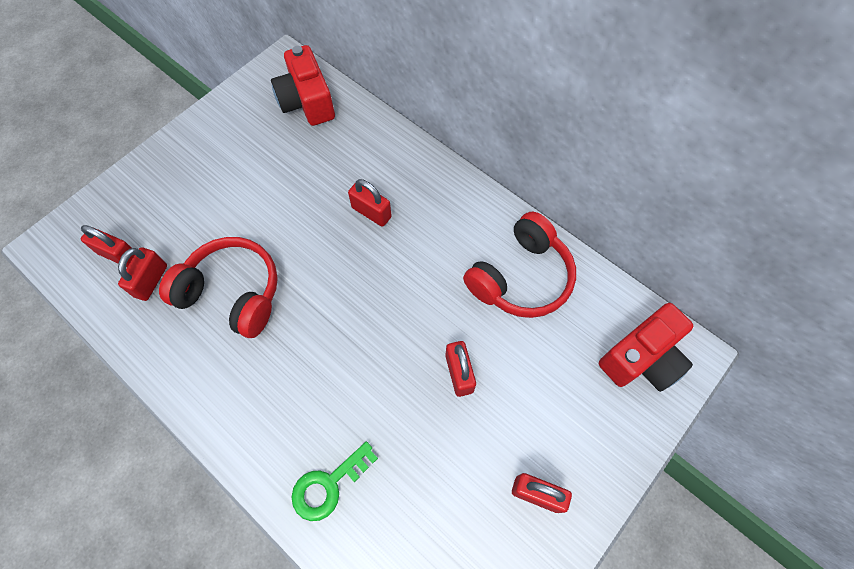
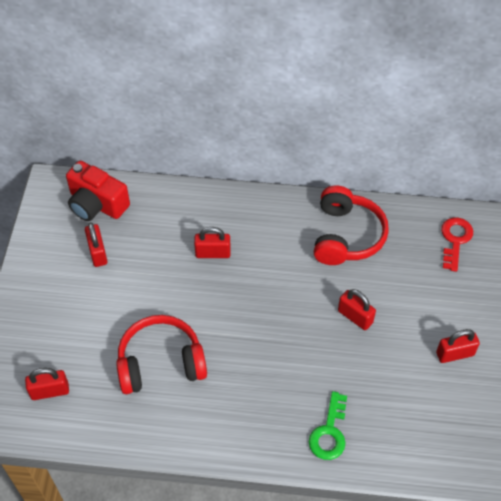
camera: 35 degrees left, 10 degrees down
red padlock [118,247,167,301] -> red padlock moved to [85,223,107,267]
red camera [599,303,693,392] -> red key [441,218,473,272]

